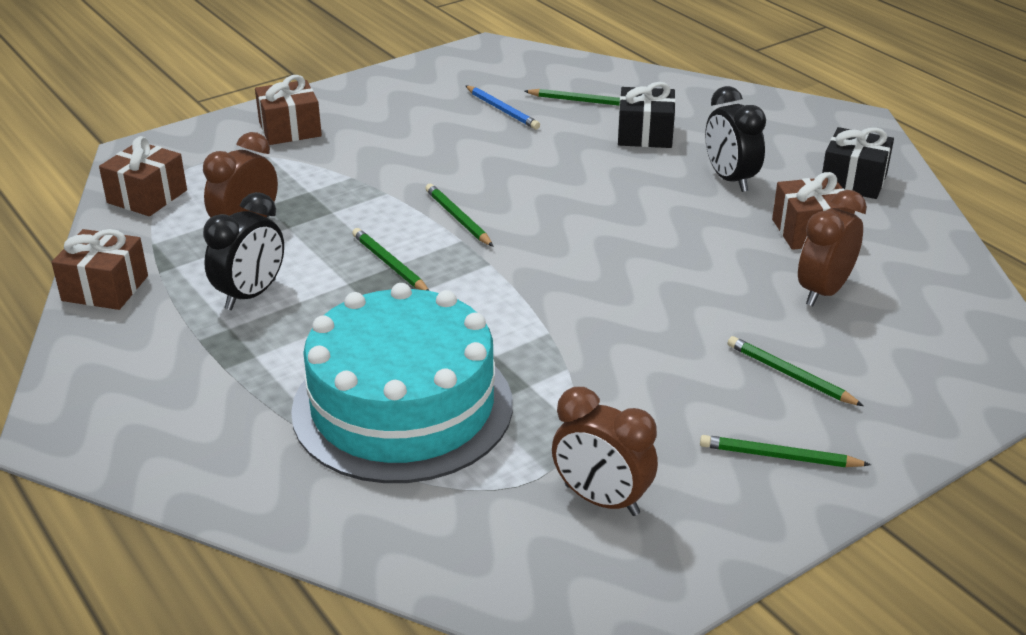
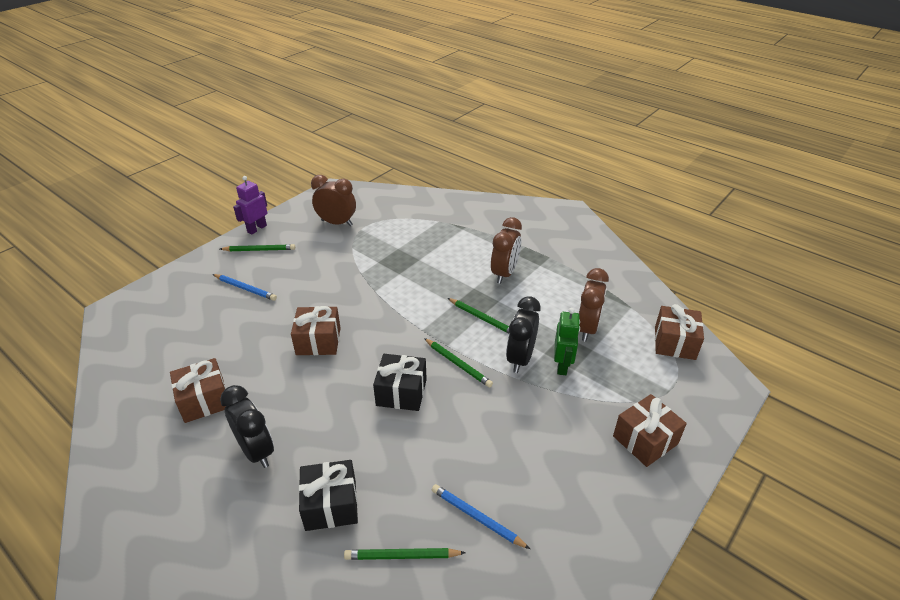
camera: 165 degrees right, 5 degrees up
brown gift [51,229,148,310] -> brown gift moved to [291,306,341,355]
black clock [203,192,284,310] -> black clock moved to [506,296,541,373]
turquoise cake [291,283,513,483] -> none
green pencil [728,336,864,406] -> blue pencil [213,274,277,301]
brown clock [798,190,867,306] -> brown clock moved to [491,217,522,284]
black gift [822,127,894,199] -> black gift moved to [373,354,427,411]
none -> purple robot [233,176,267,234]
none -> green robot [554,308,580,375]

